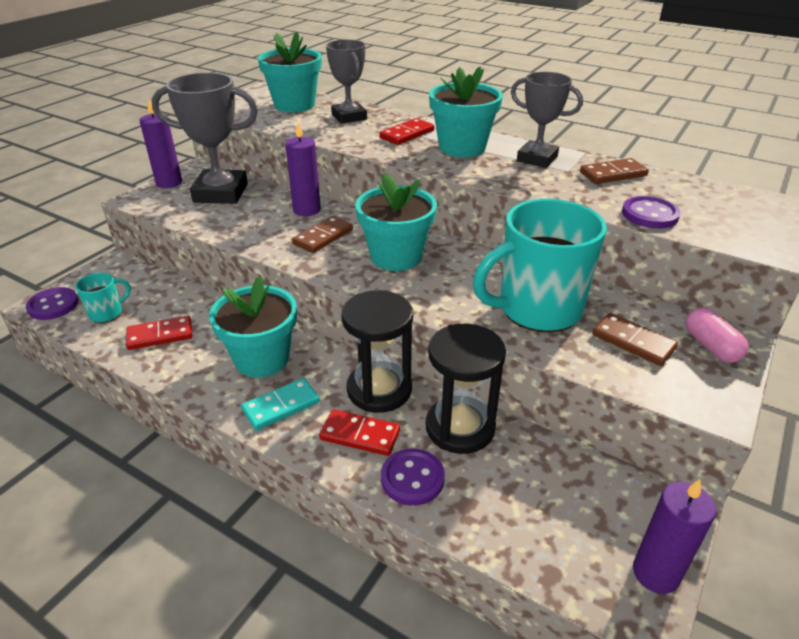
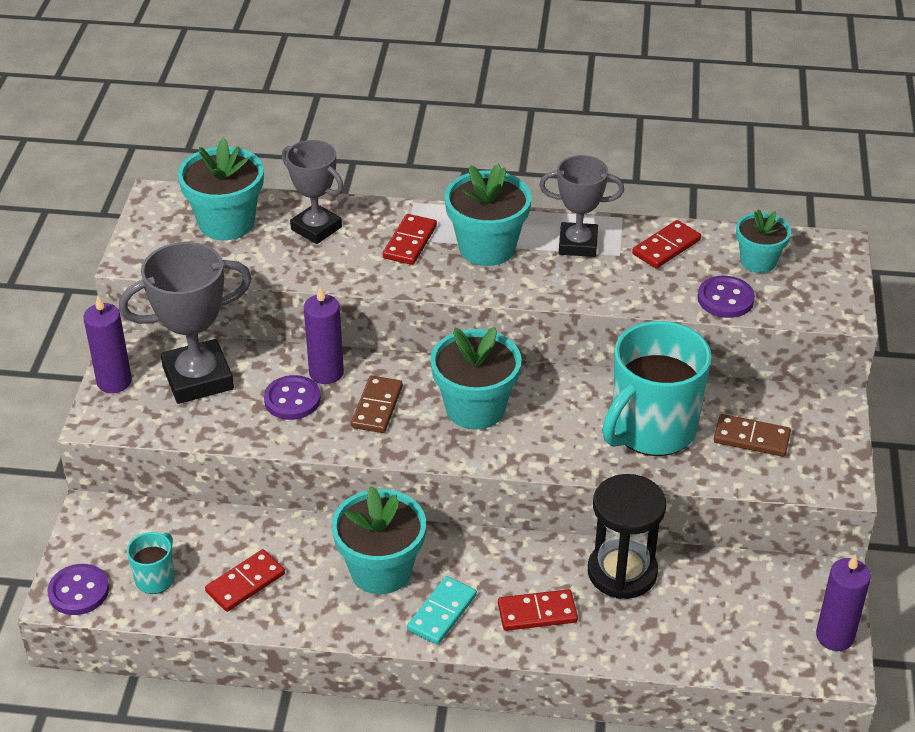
camera: 25 degrees left, 5 degrees up
black hourglass [341,290,413,413] -> none
purple button [381,449,445,506] -> purple button moved to [264,375,321,420]
brown domino [580,158,649,184] -> red domino [632,220,701,269]
pink capsule [685,308,749,363] -> none
none -> turquoise flower pot [736,209,791,273]

